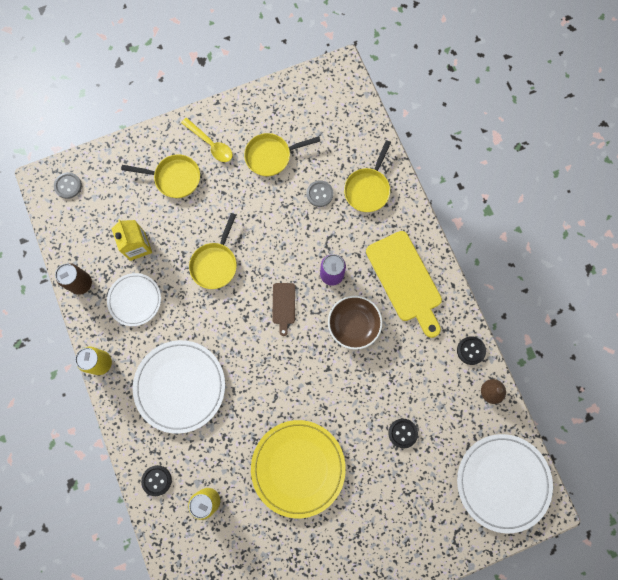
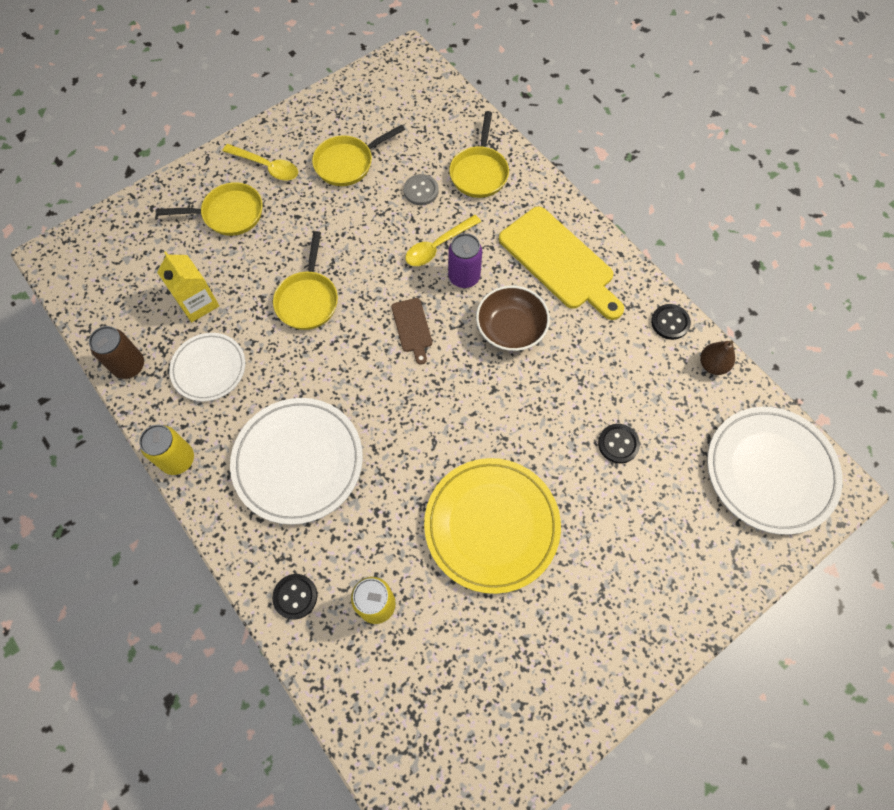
camera: 15 degrees left, 10 degrees down
grey button [54,172,82,199] -> none
none -> yellow spoon [405,215,481,266]

